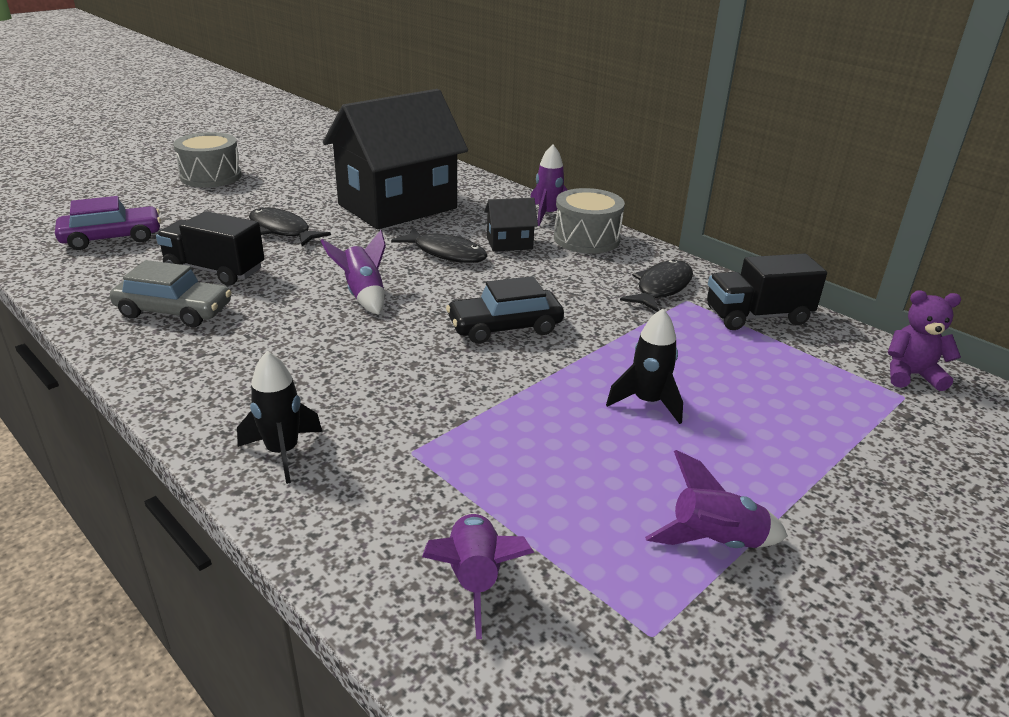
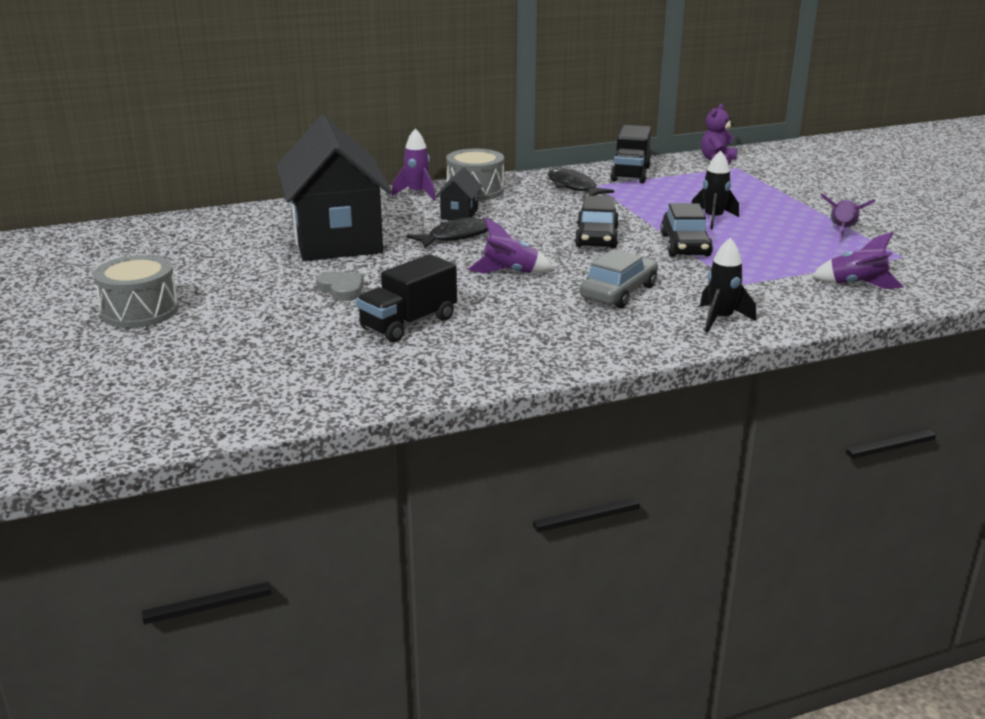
camera: 65 degrees left, 5 degrees down
purple car [55,196,161,250] -> none
grey car [110,260,232,327] -> grey car moved to [580,249,658,308]
black fish [249,208,331,246] -> grey heart [316,271,364,301]
none -> black car [661,203,713,256]

